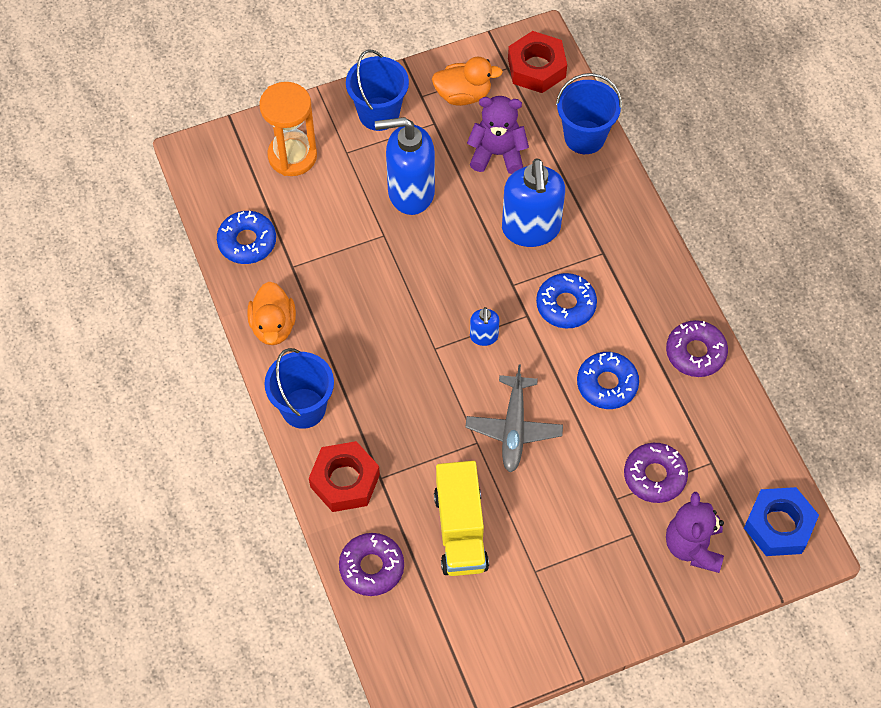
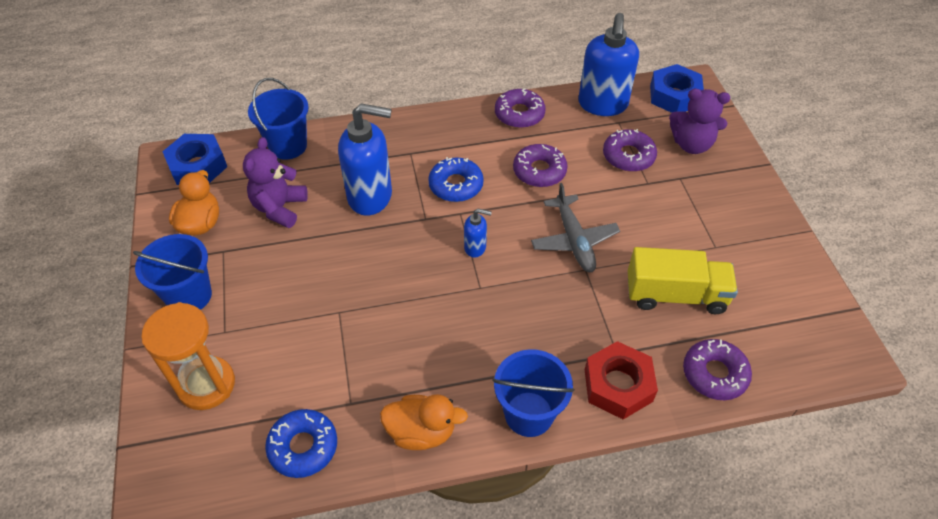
camera: 80 degrees left, 10 degrees down
blue soap dispenser [375,117,435,215] -> blue soap dispenser moved to [578,13,639,116]
grey plane [465,364,563,473] -> grey plane turned 60 degrees clockwise [531,183,620,272]
red nut [508,31,567,93] -> blue nut [162,134,227,185]
blue donut [577,352,639,409] -> purple donut [513,144,568,187]

